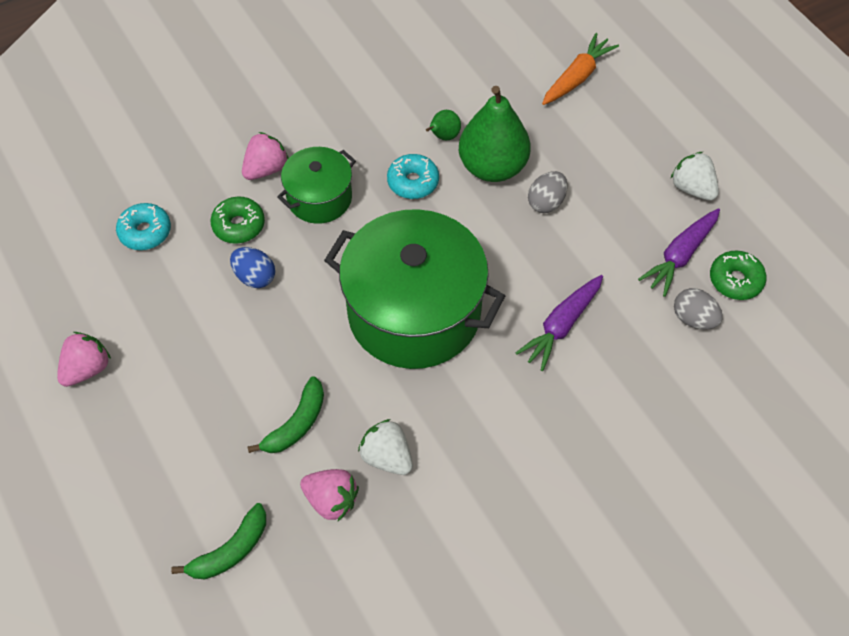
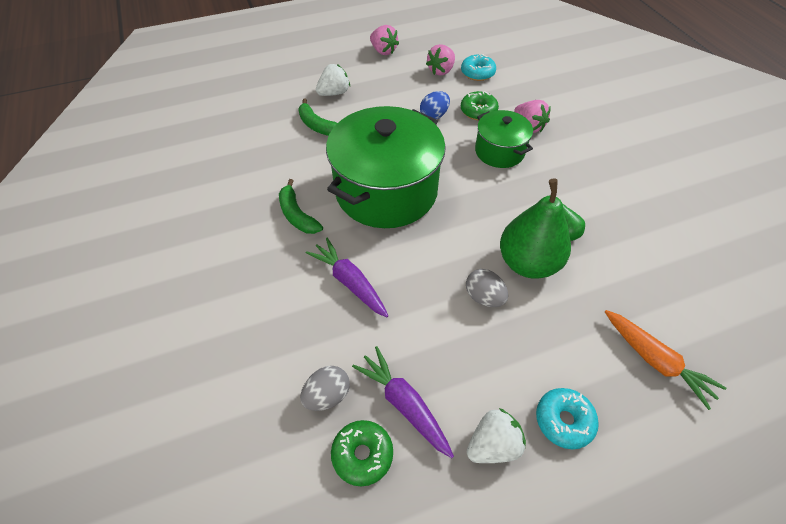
camera: 100 degrees right, 5 degrees down
green banana [171,503,266,579] -> green banana moved to [279,179,323,234]
pink strawberry [300,469,359,521] -> pink strawberry moved to [426,44,455,76]
white strawberry [358,419,413,475] -> white strawberry moved to [316,64,350,96]
turquoise donut [387,154,439,199] -> turquoise donut moved to [536,388,599,449]

